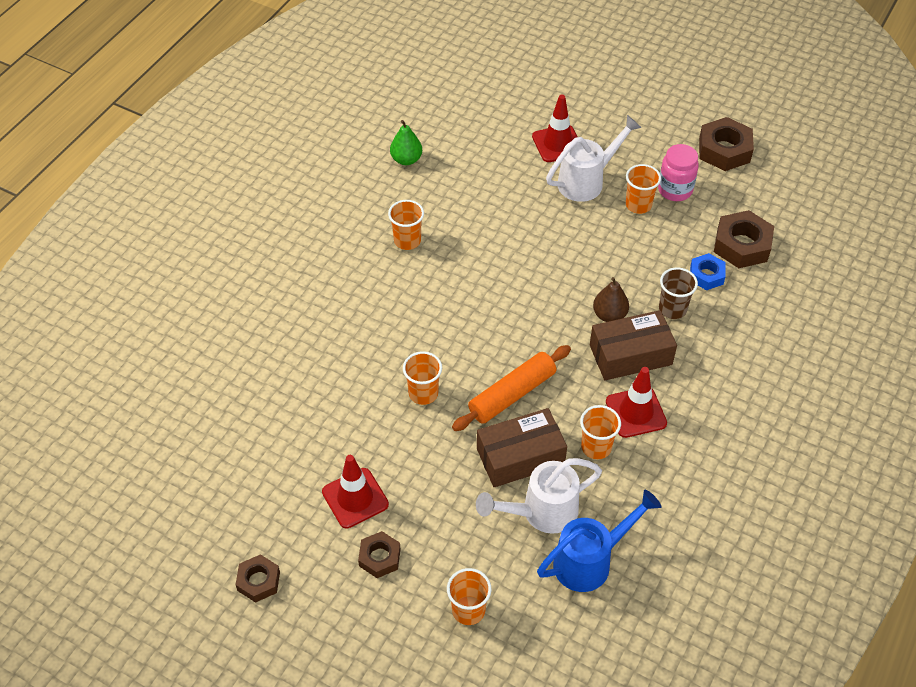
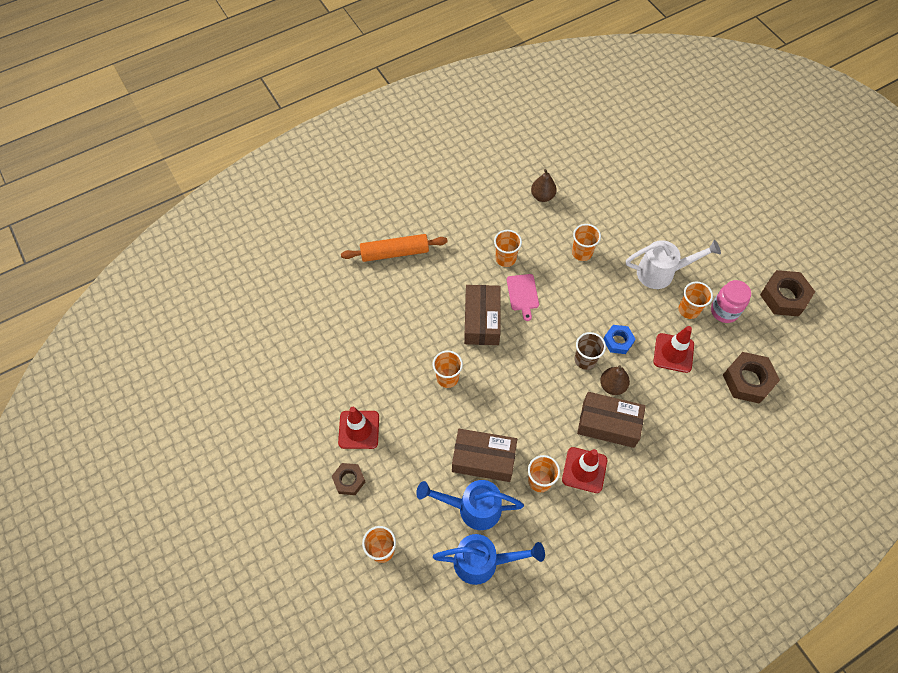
camera: 30 degrees right, 10 degrees up
brown nut [235,554,280,603] -> none
green pear [390,120,422,165] -> brown pear [531,169,557,202]
orange rolling pin [452,345,571,431] -> orange rolling pin moved to [341,234,448,262]
white watering can [476,458,602,534] -> blue watering can [416,480,524,530]
red traffic cone [532,95,578,162] -> red traffic cone moved to [653,326,694,373]
brown cup [659,267,698,319] -> brown cup moved to [575,332,606,370]
blue nut [690,253,726,290] -> blue nut moved to [604,325,635,354]
none -> brown box [464,285,501,345]
none -> pink cutting board [507,274,539,321]
none -> orange cup [572,224,601,261]

